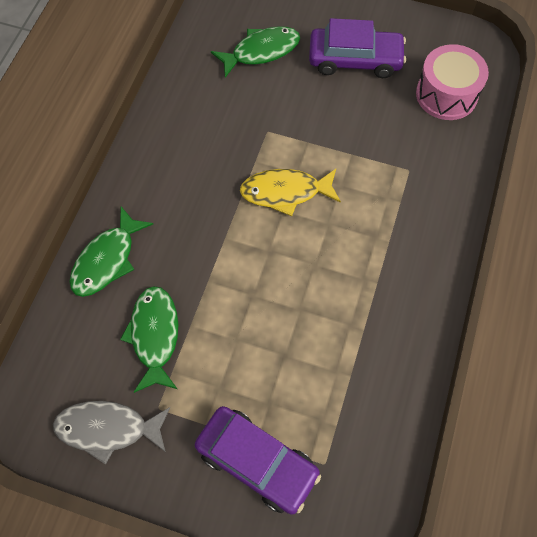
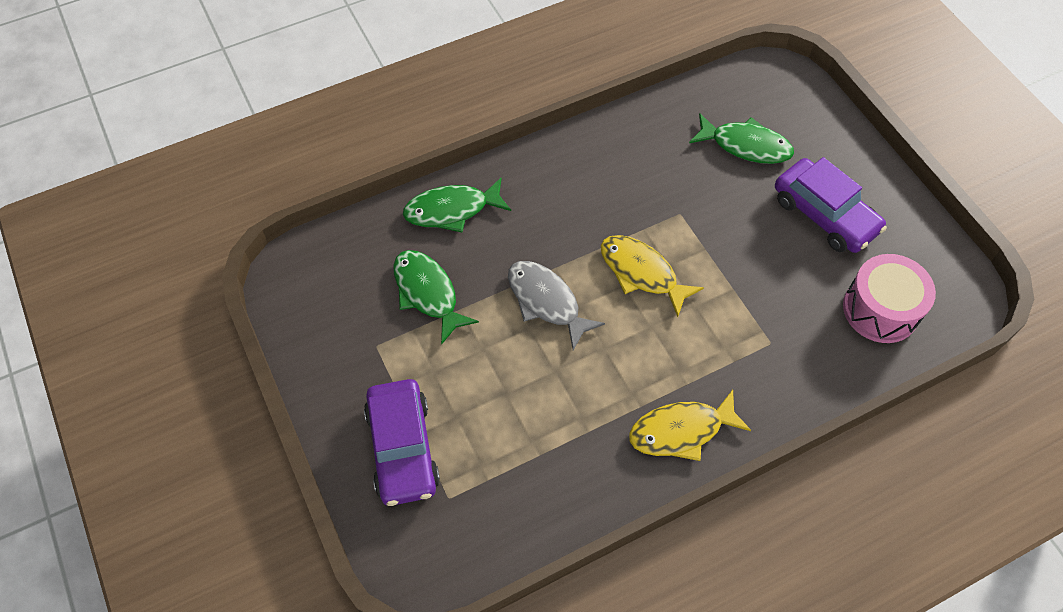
camera: 45 degrees right, 5 degrees down
grey fish [53,401,171,465] -> grey fish moved to [508,261,605,350]
green fish [120,286,178,393] -> green fish turned 75 degrees counterclockwise [393,250,479,345]
none -> yellow fish [629,390,751,461]

